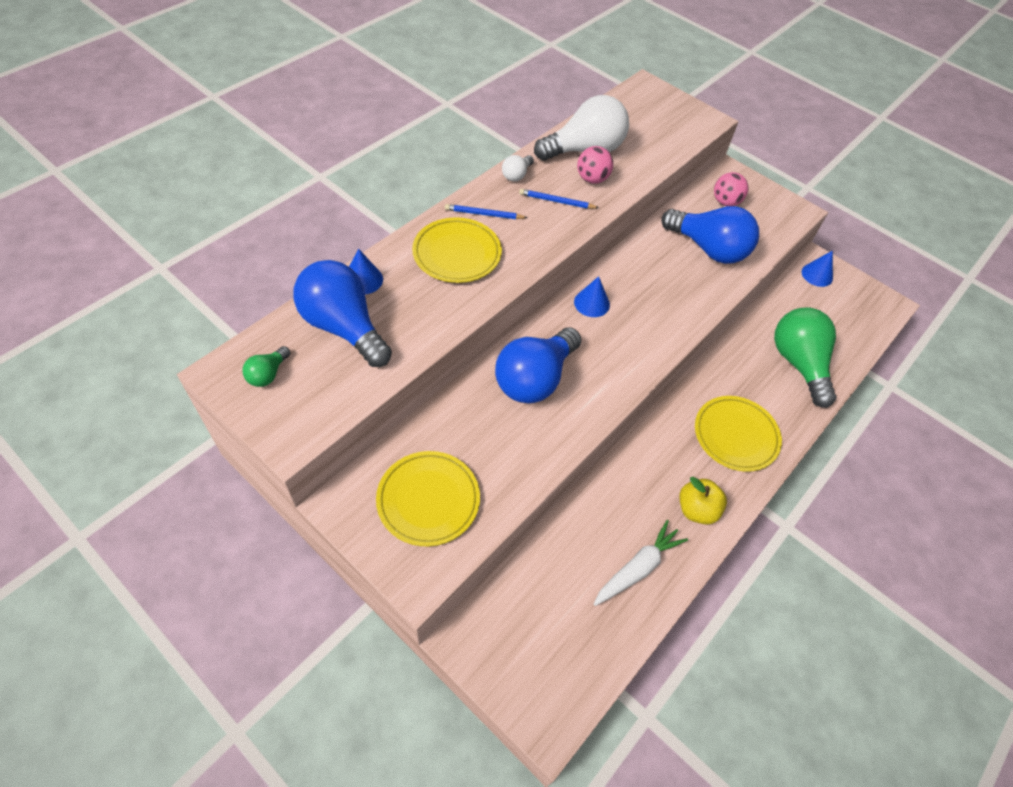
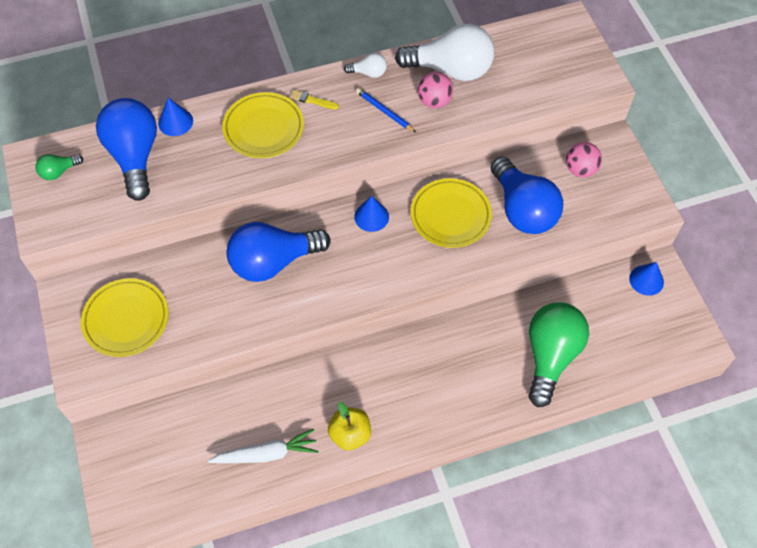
camera: 35 degrees right, 5 degrees up
blue pencil [445,204,528,219] -> yellow brush [290,90,339,109]
white light bulb [502,155,534,181] -> white light bulb turned 150 degrees counterclockwise [344,53,387,78]
yellow plate [695,396,782,472] -> yellow plate moved to [411,178,492,248]

